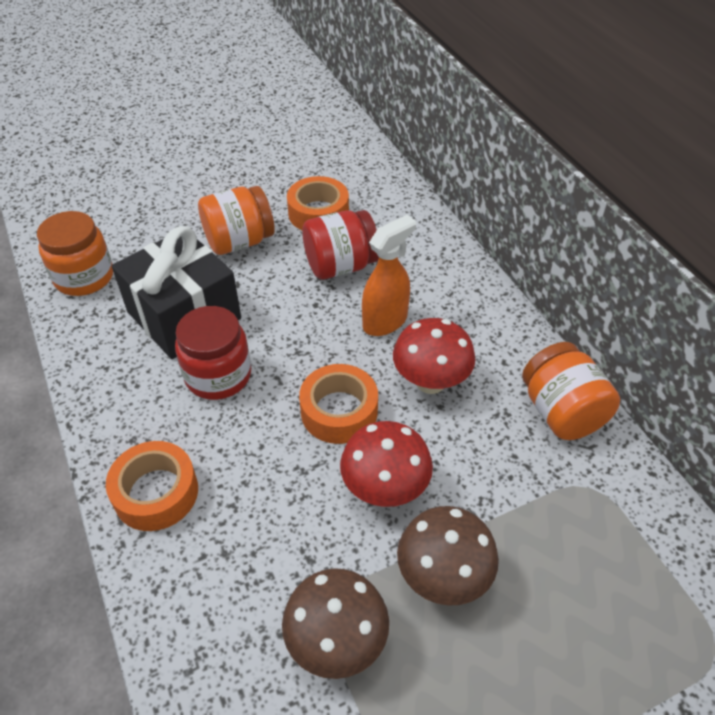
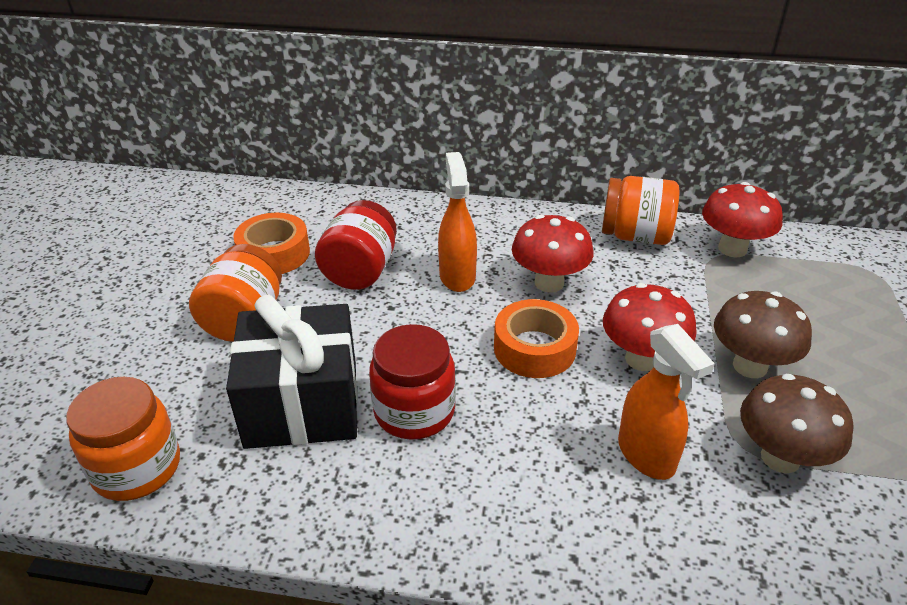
camera: 55 degrees left, 10 degrees down
orange tape [106,441,198,531] -> none
none -> orange spray bottle [618,324,715,480]
none -> red mushroom [702,182,783,257]

